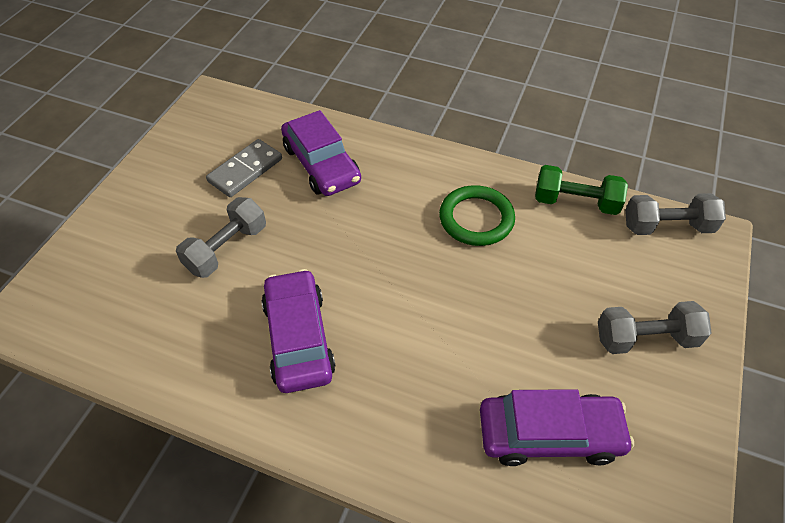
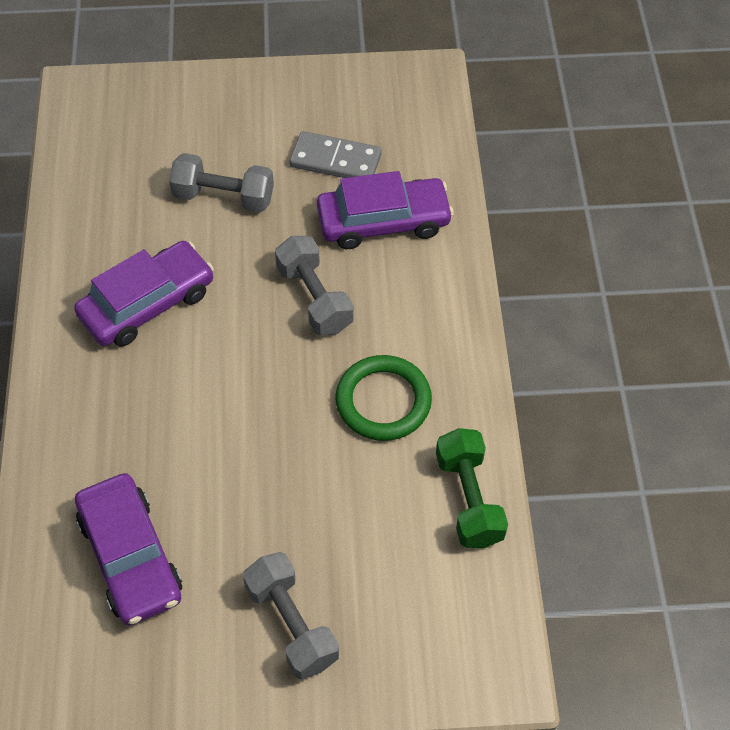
camera: 65 degrees right, 5 degrees up
purple car [281,110,361,196] -> purple car turned 135 degrees counterclockwise [317,171,454,249]
grey dumbbell [625,193,726,235] -> grey dumbbell moved to [275,236,354,335]

